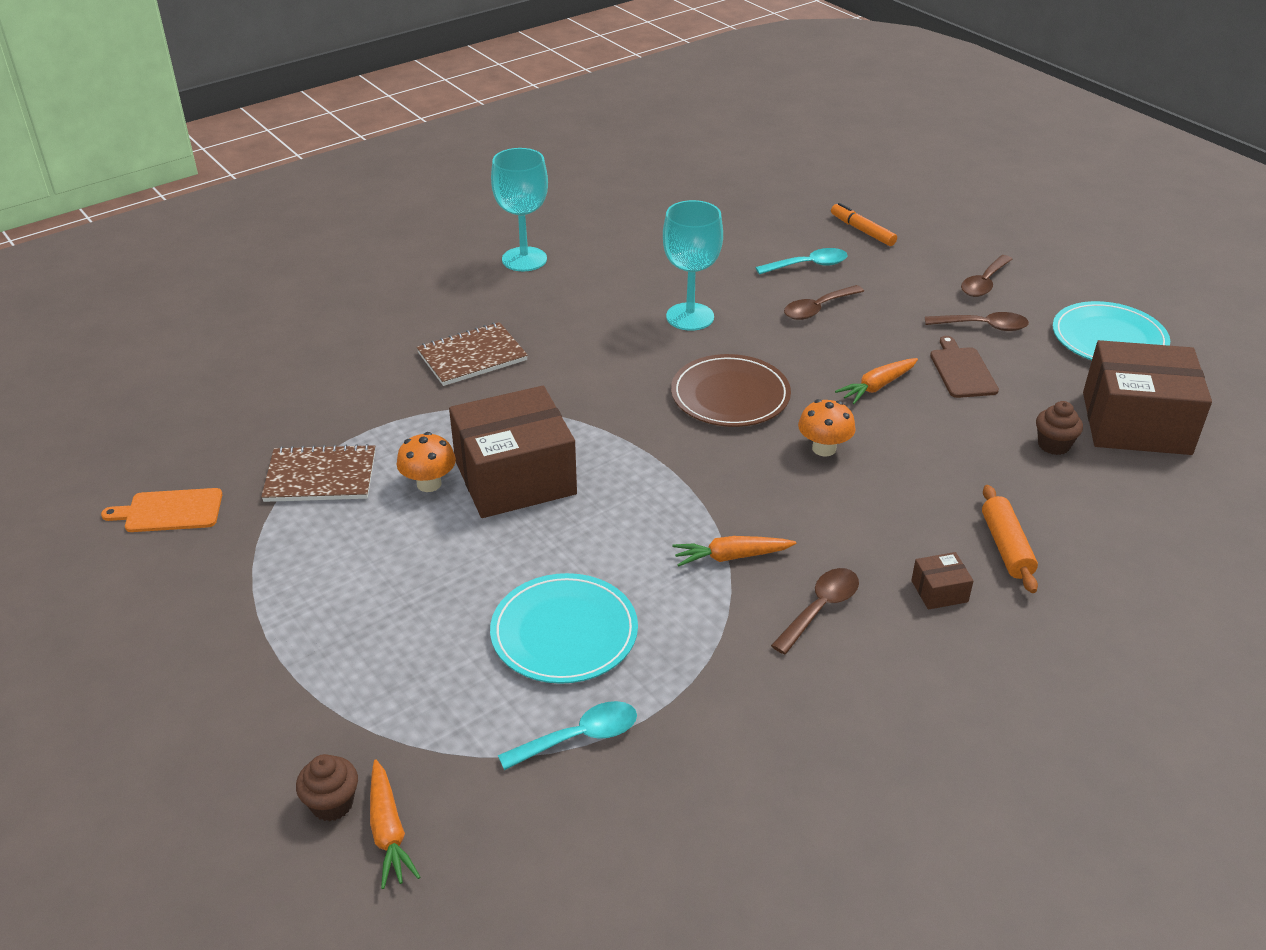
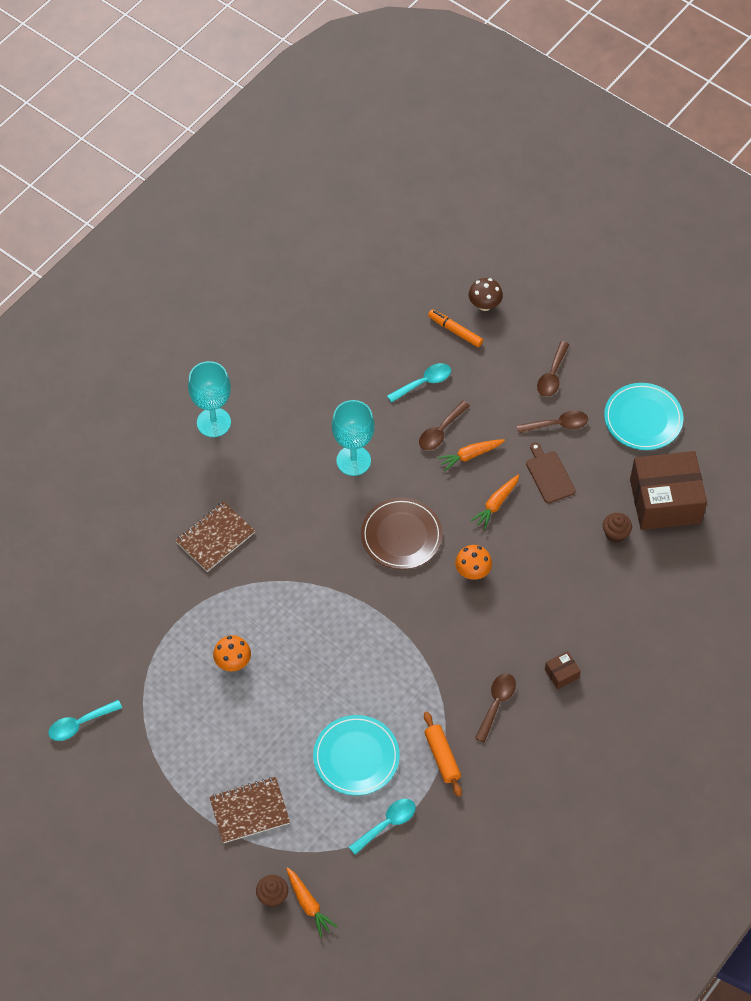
camera: 15 degrees left, 20 degrees up
orange cutting board [101,488,222,532] -> turquoise spoon [48,700,122,741]
brown notebook [261,444,375,502] -> brown notebook moved to [209,777,290,843]
brown box [449,386,577,518] -> none
orange carrot [672,536,796,567] -> orange carrot moved to [437,439,505,471]
orange rolling pin [982,485,1038,593] -> orange rolling pin moved to [424,711,462,797]
none -> brown mushroom [469,278,503,311]

